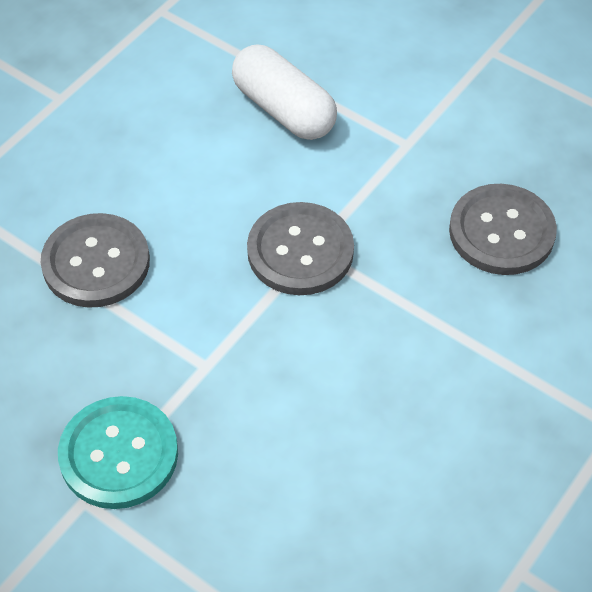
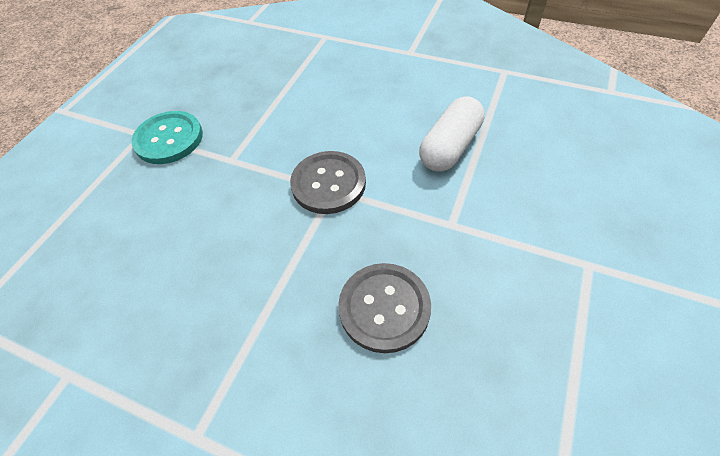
camera: 80 degrees right, 0 degrees up
grey button [41,213,150,308] -> none

